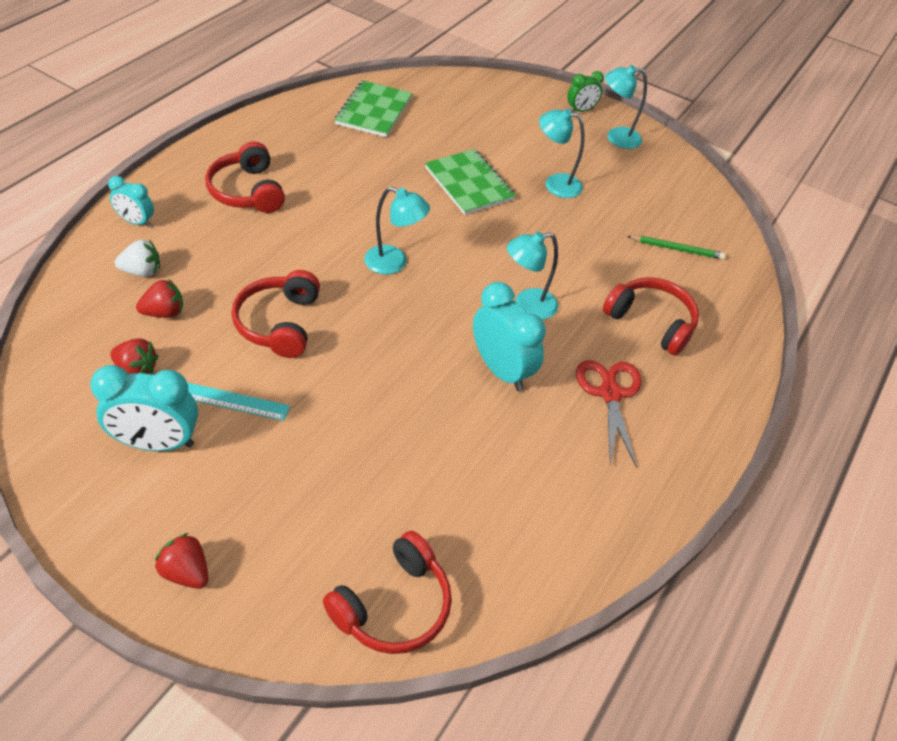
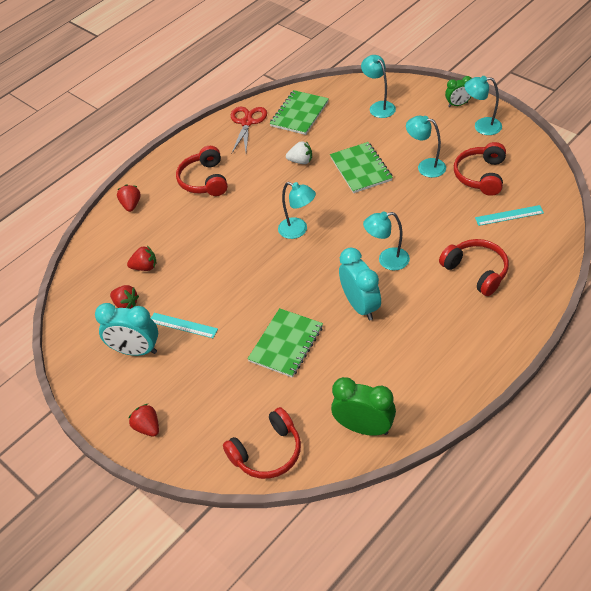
camera: 20 degrees right, 0 degrees up
turquoise clock [108,176,154,227] -> red strawberry [117,185,141,212]
white strawberry [115,240,160,277] -> white strawberry moved to [286,141,312,164]
red headphones [231,270,320,358] -> red headphones moved to [454,142,506,196]
red scissors [576,360,642,468] -> red scissors moved to [231,107,267,154]
green pencil [627,236,726,260] -> turquoise ruler [475,205,544,226]
none -> green notebook [247,308,323,378]
none -> green clock [331,377,396,436]
none -> turquoise lamp [361,55,396,118]

